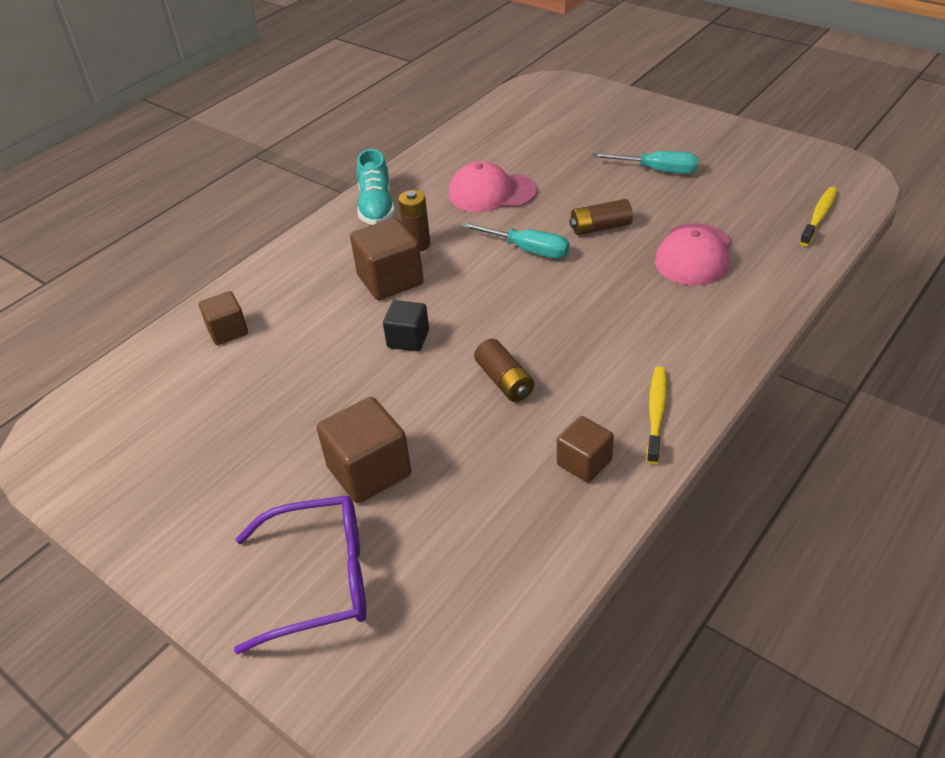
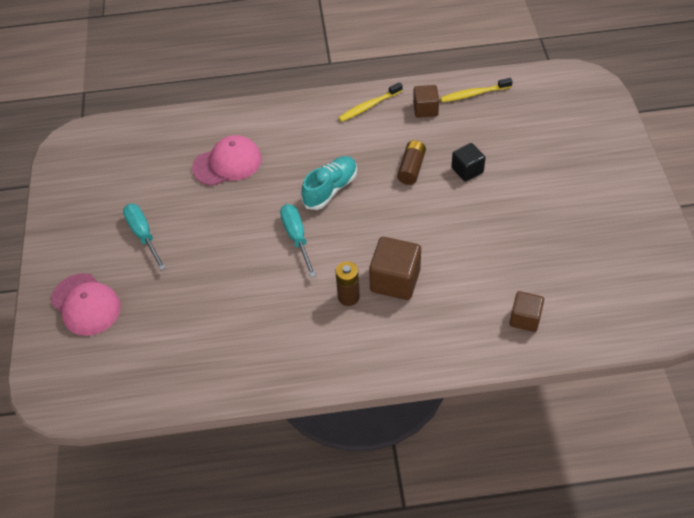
camera: 135 degrees left, 10 degrees up
purple glasses [234,496,366,654] -> none
brown cube [317,397,411,503] -> none
turquoise shoe [357,149,395,225] -> turquoise shoe moved to [301,156,357,210]
black cube [383,300,429,352] -> black cube moved to [451,143,485,182]
pink cap [448,161,537,212] -> pink cap moved to [51,273,121,336]
brown battery [569,199,633,235] -> none
yellow toothbrush [800,187,837,246] -> yellow toothbrush moved to [440,78,513,102]

